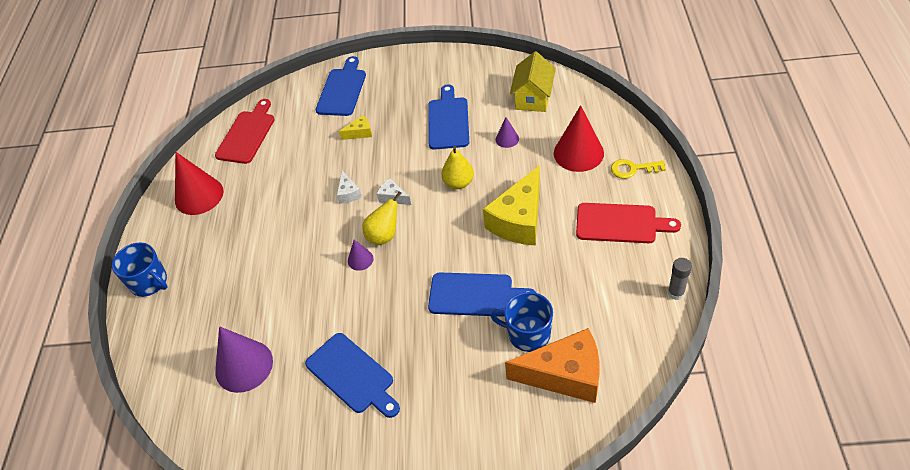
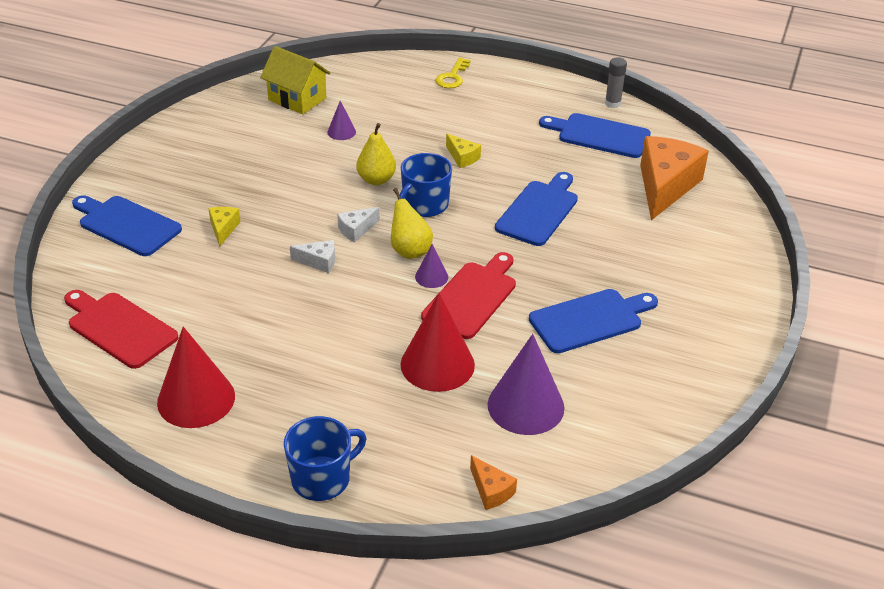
camera: 75 degrees left, 10 degrees down
blue cutting board [428,85,469,150] -> blue cutting board moved to [539,113,651,158]
yellow cheese [483,166,540,246] -> yellow cheese [446,134,481,168], size x0.45
blue mug [491,292,553,352] -> blue mug moved to [400,153,452,217]
red cone [554,105,604,172] -> red cone moved to [400,293,475,392]
red cutting board [576,203,681,243] -> red cutting board moved to [421,252,516,339]
none -> orange cheese [470,455,517,510]

